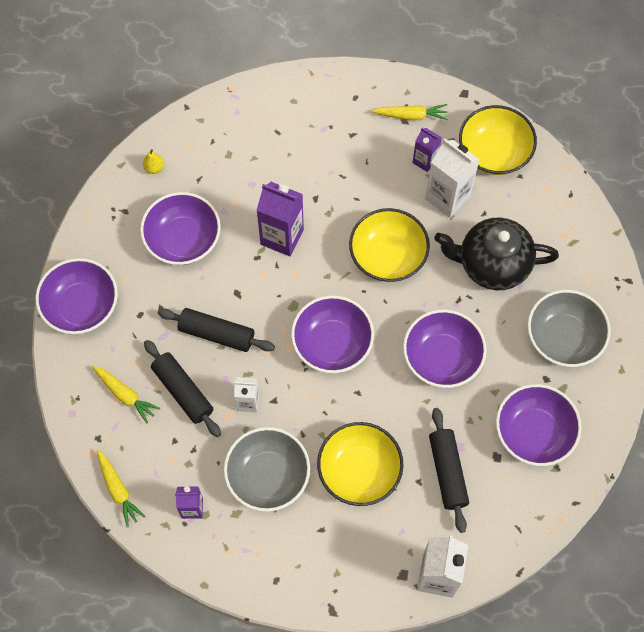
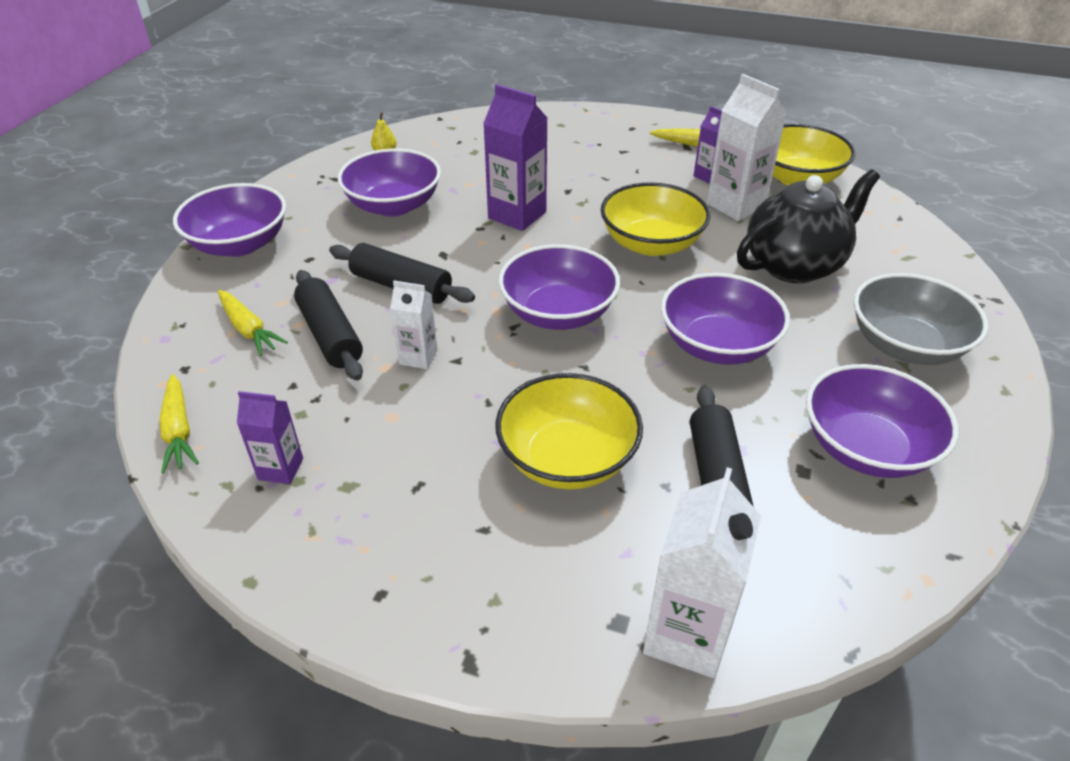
camera: 10 degrees right, 25 degrees down
grey bowl [224,427,310,512] -> none
black teapot [435,217,559,290] -> black teapot turned 135 degrees clockwise [737,169,880,283]

